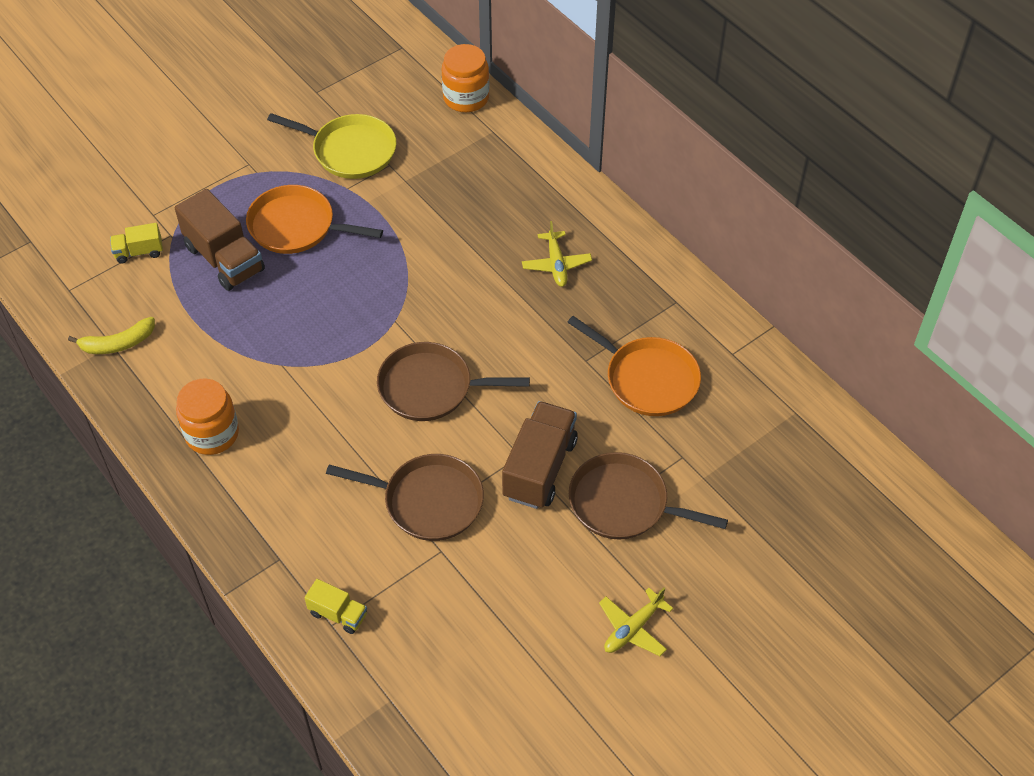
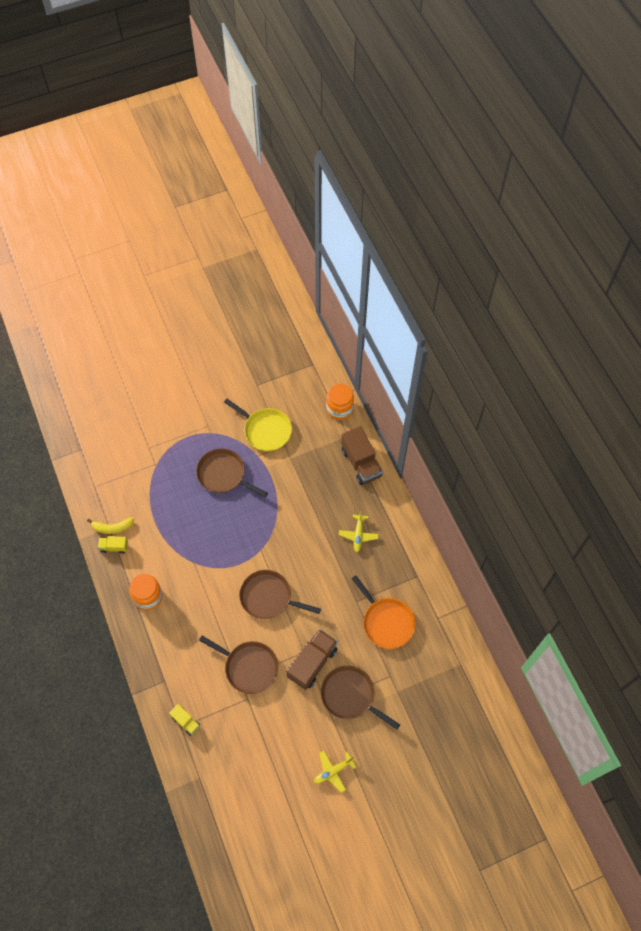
camera: 15 degrees right, 10 degrees up
yellow truck [110,223,163,264] -> yellow truck moved to [98,536,128,554]
brown truck [175,189,265,291] -> brown truck moved to [341,426,383,485]
orange pan [246,185,383,254] -> brown pan [196,448,268,497]

